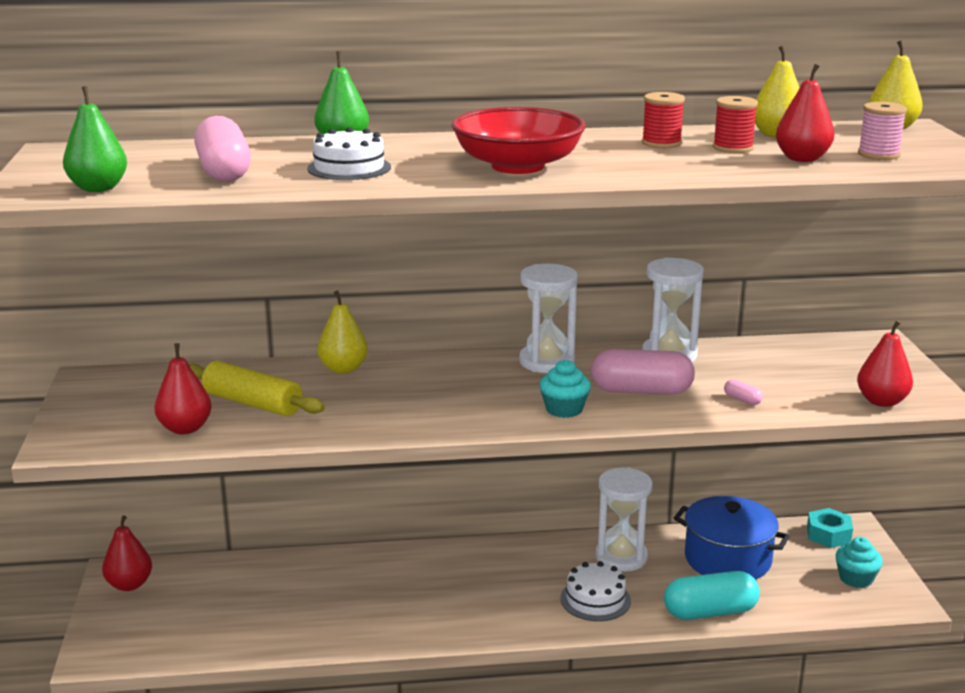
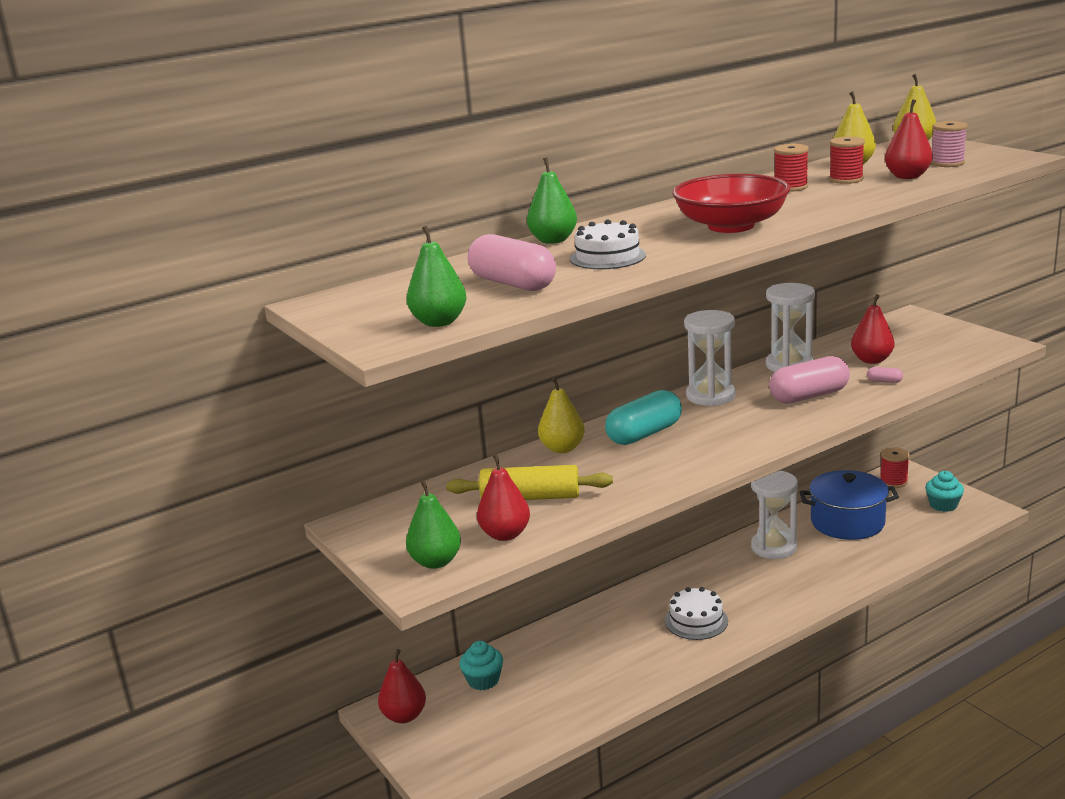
camera: 25 degrees left, 0 degrees up
turquoise cupcake [540,360,591,418] -> turquoise cupcake moved to [459,641,503,690]
white cake [561,561,631,621] -> white cake moved to [665,587,728,640]
turquoise capsule [664,571,760,620] -> turquoise capsule moved to [605,390,682,445]
turquoise nut [807,508,853,548] -> red spool [880,447,910,488]
red pear [857,320,913,407] -> red pear moved to [851,294,894,364]
none -> green pear [406,480,461,569]

